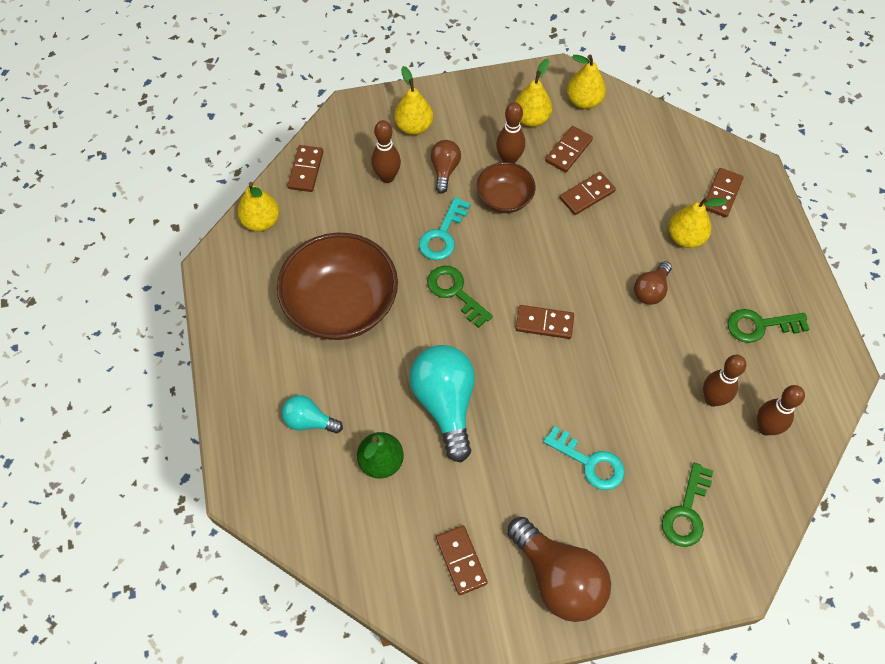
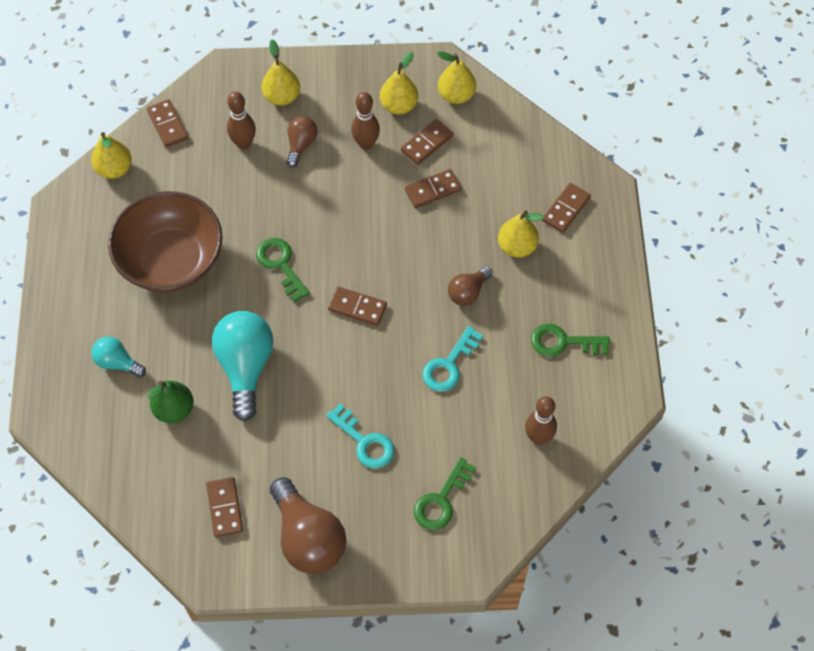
camera: 10 degrees right, 0 degrees up
brown domino [287,145,323,192] -> brown domino turned 45 degrees counterclockwise [147,99,188,147]
turquoise key [419,197,470,260] -> turquoise key moved to [422,326,483,392]
brown bowl [477,162,536,213] -> none
brown bowling pin [703,355,746,407] -> none

